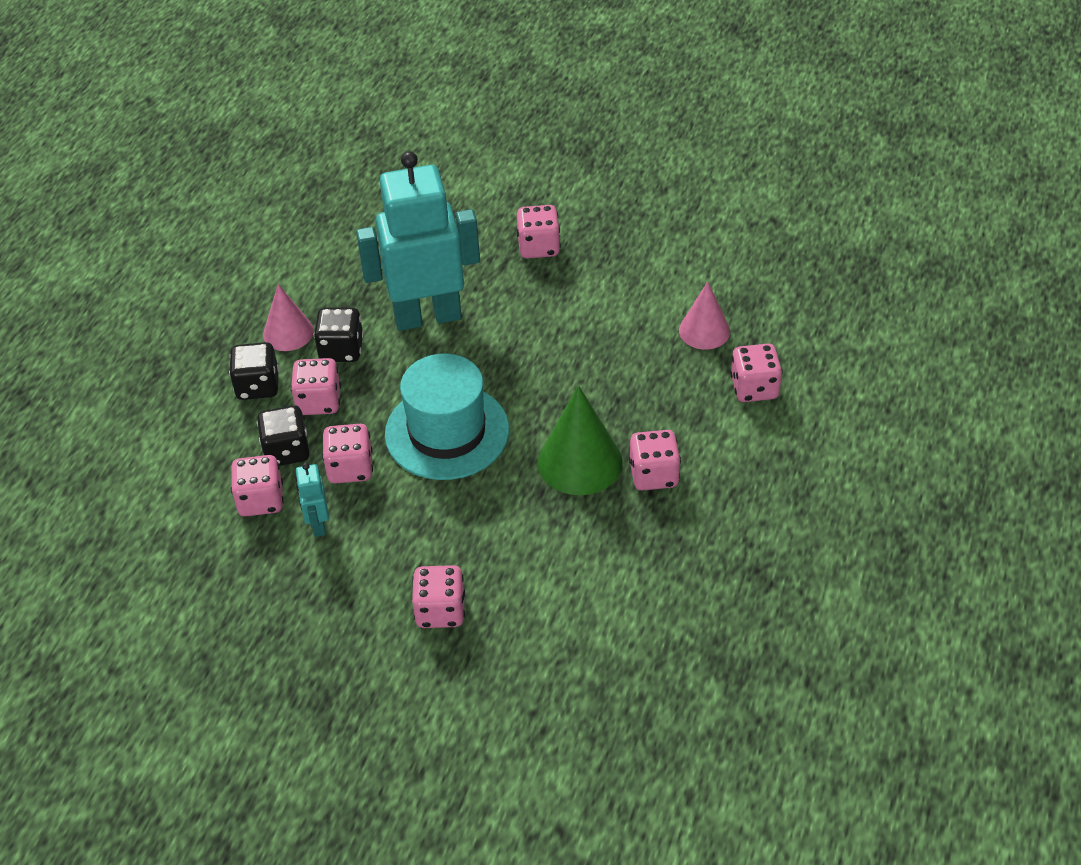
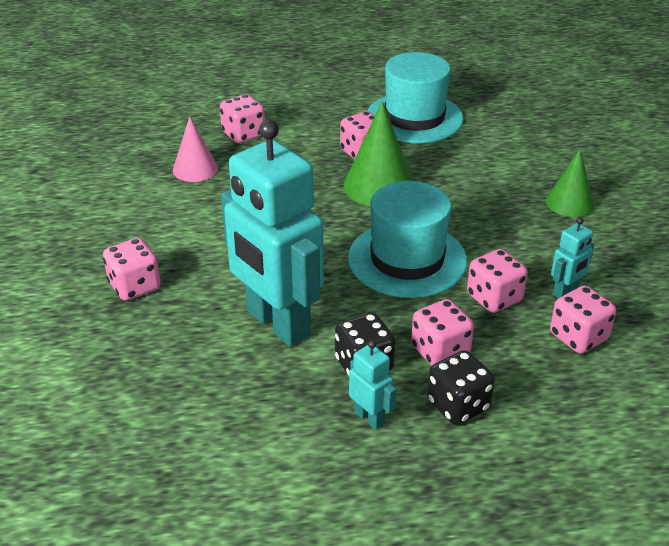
camera: 120 degrees left, 10 degrees down
black dice [257,405,310,466] -> none
pink cone [263,284,314,351] -> turquoise robot [349,340,396,430]
pink dice [412,565,465,628] -> green cone [546,149,594,217]
none -> turquoise hat [368,52,464,143]

